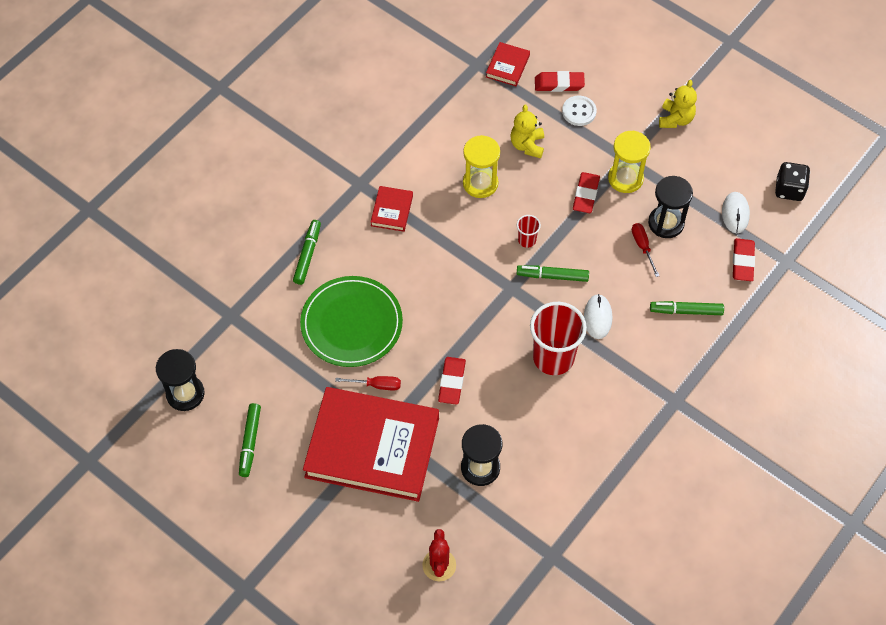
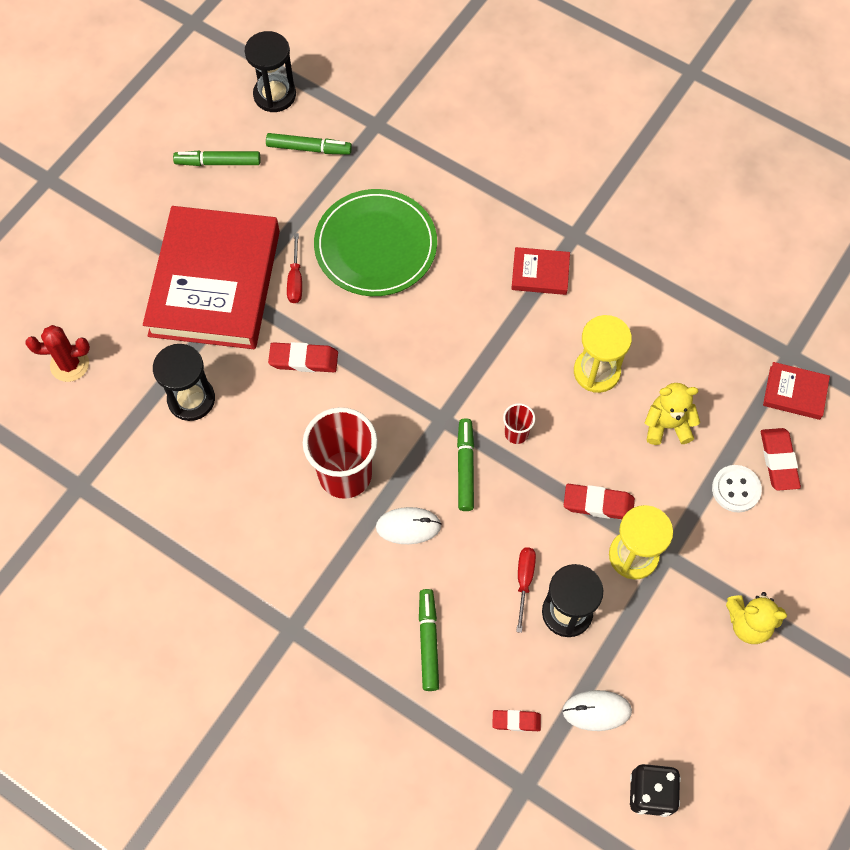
camera: 85 degrees right, 5 degrees up
green marker [293,220,321,285] -> green marker moved to [266,133,352,155]
red screwdriver [632,223,659,277] -> red screwdriver turned 60 degrees counterclockwise [516,547,536,633]
red eraser [733,238,755,281] -> red eraser [492,710,541,731], size x0.64

